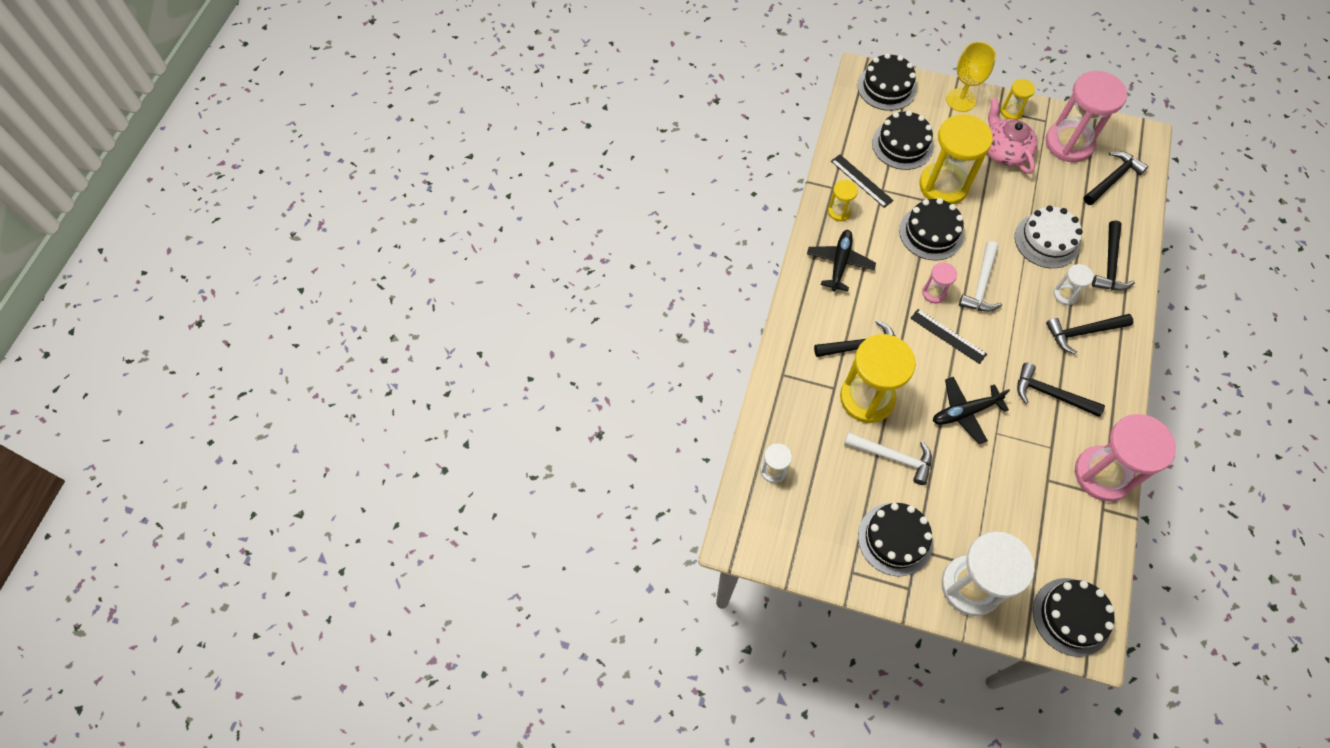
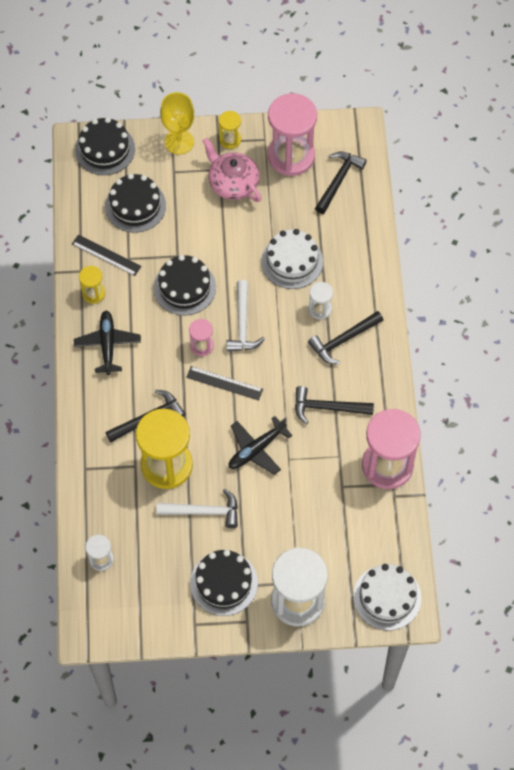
camera: 20 degrees left, 0 degrees up
yellow hourglass [919,114,993,204] -> none
black cake [1033,578,1115,657] -> white cake [353,564,421,630]
black hammer [1092,221,1135,290] -> none

